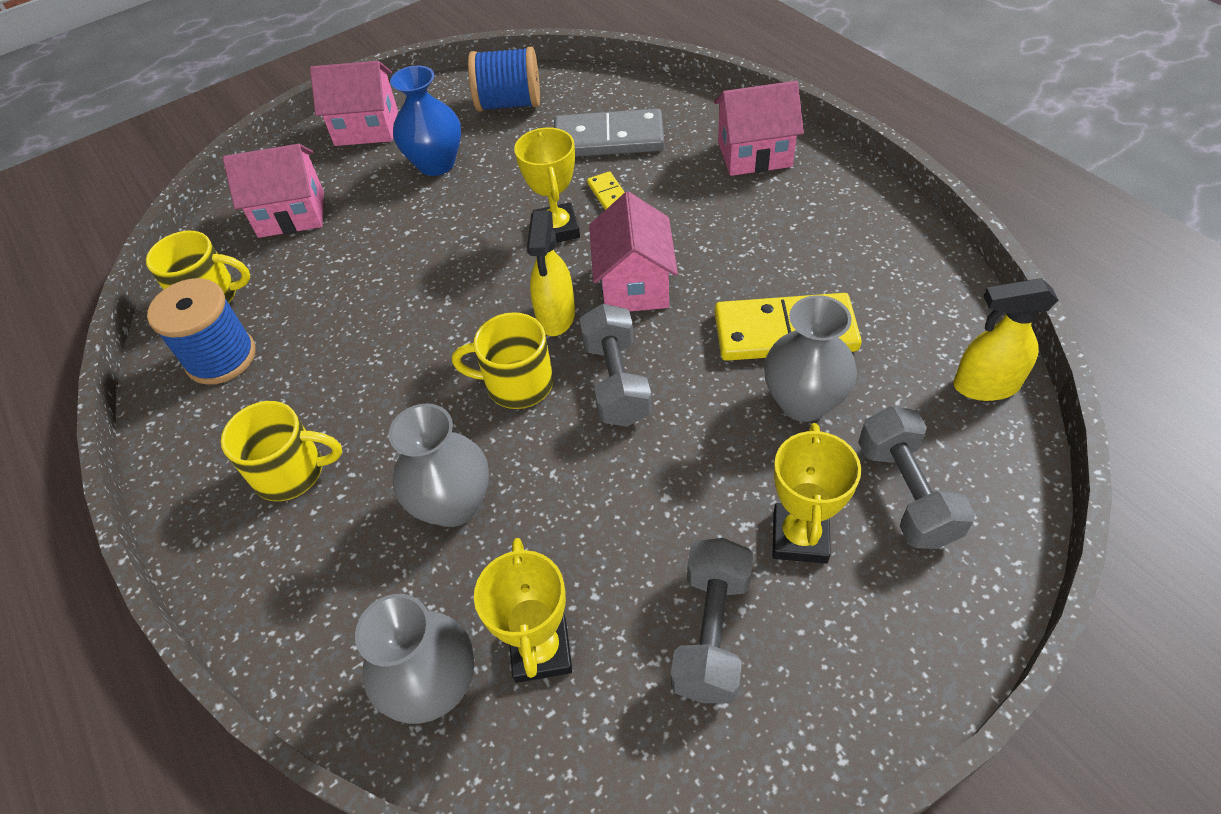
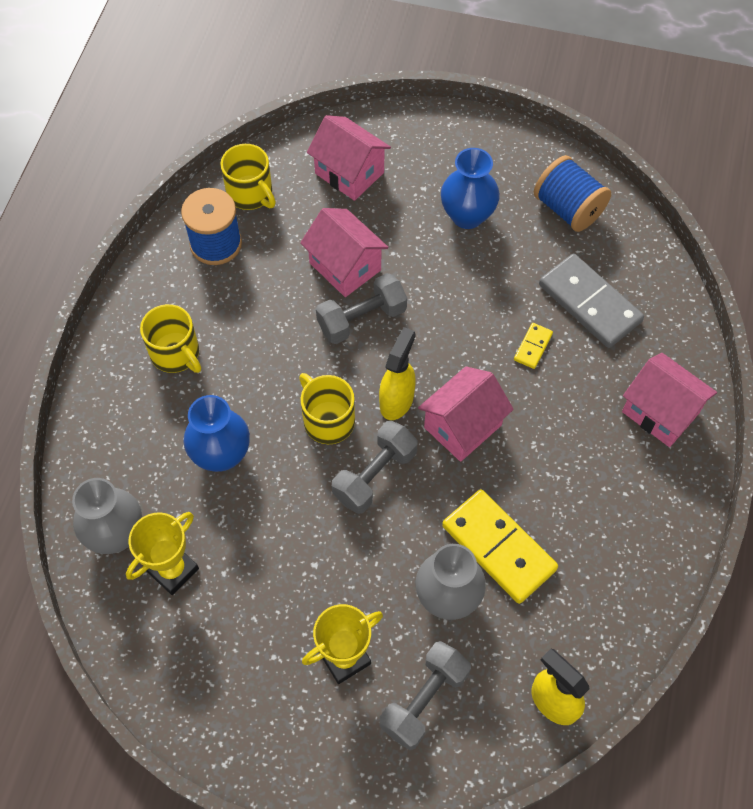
camera: 45 degrees right, 10 degrees up
pink house [310,61,398,146] -> pink house moved to [300,208,389,297]
grey vase [389,404,489,527] -> blue vase [183,395,250,472]
yellow trophy [514,128,580,242] -> none
yellow spray bottle [527,211,575,336] -> yellow spray bottle turned 150 degrees clockwise [379,327,416,420]
grey dumbbell [671,538,753,703] -> grey dumbbell moved to [316,273,407,344]

